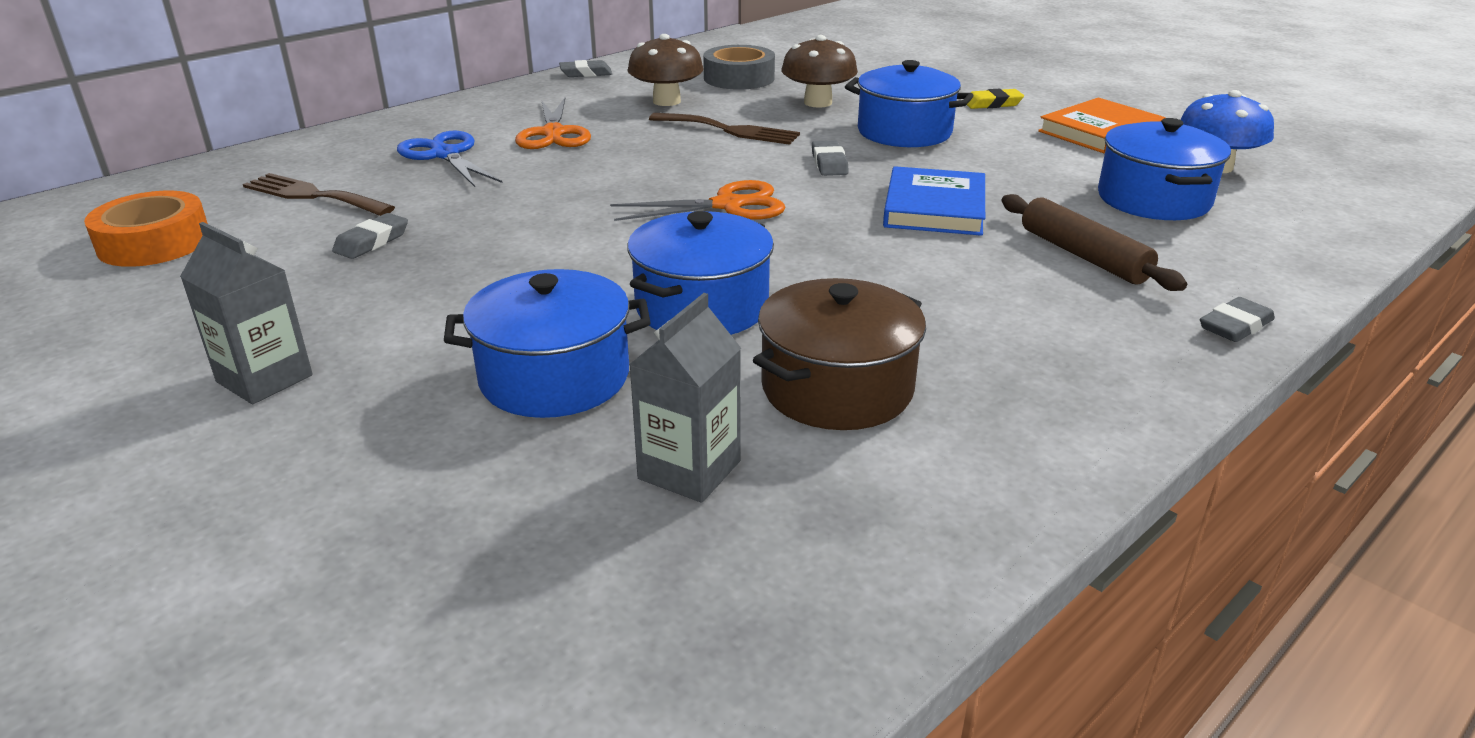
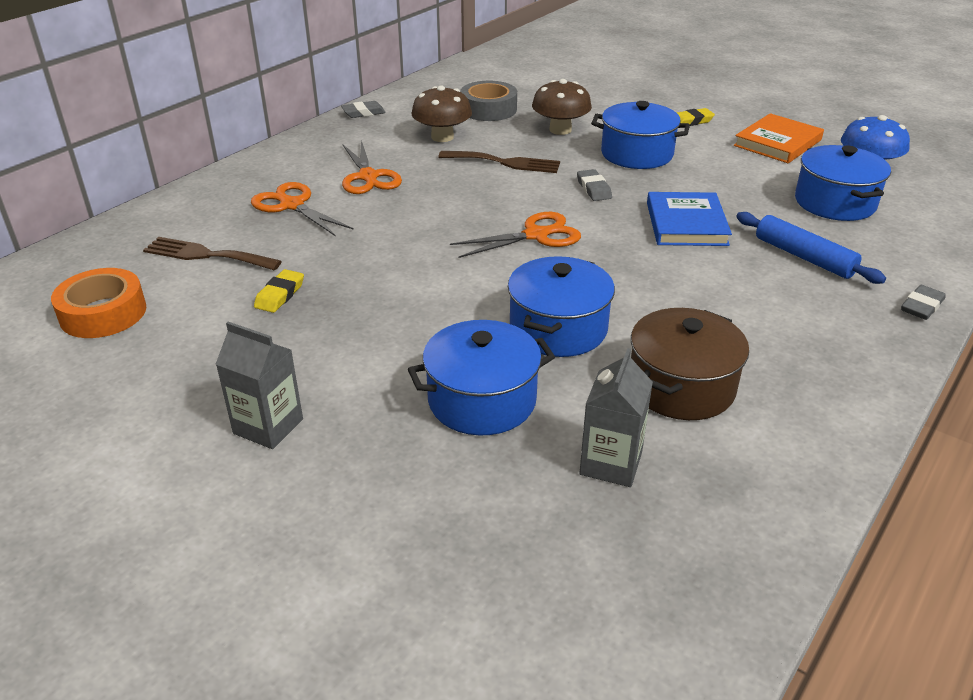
camera: 10 degrees left, 5 degrees up
grey eraser [332,213,408,259] -> yellow eraser [254,269,304,313]
blue scissors [397,131,503,187] -> orange scissors [251,182,354,236]
brown rolling pin [1001,194,1187,291] -> blue rolling pin [736,212,886,284]

